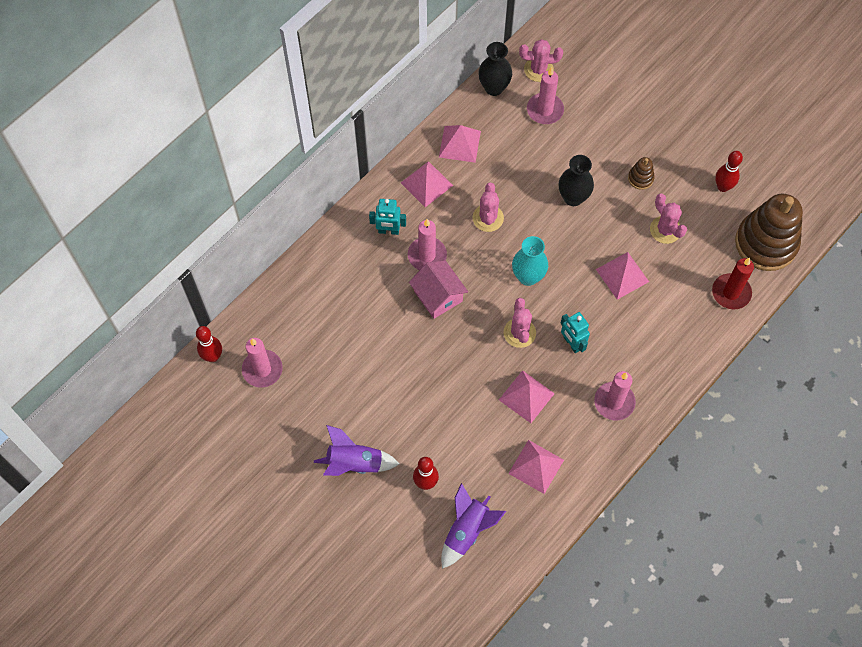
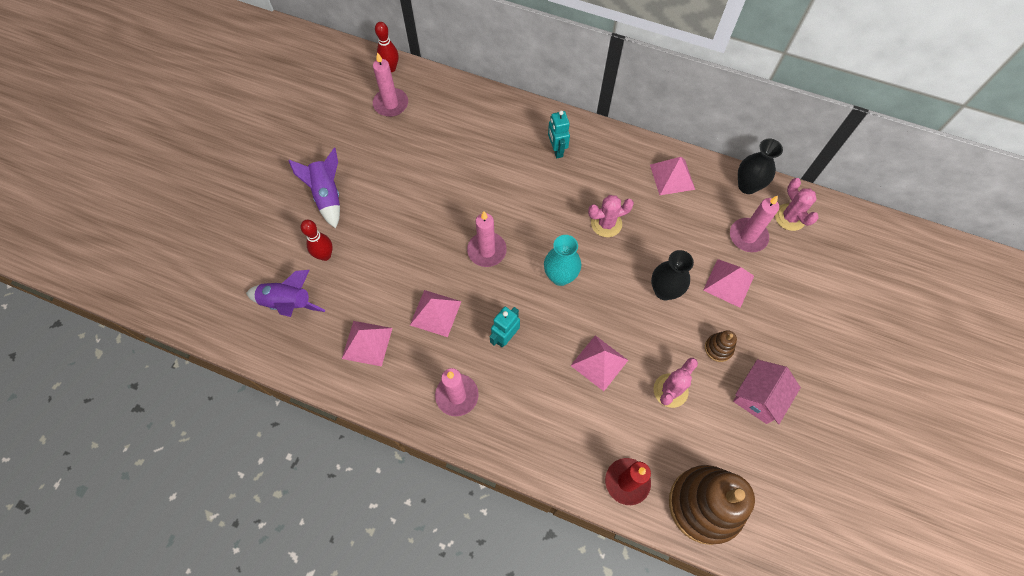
camera: 70 degrees right, 0 degrees up
pink pyramid [401,161,453,207] -> pink pyramid moved to [703,259,754,308]
pink candle [408,219,447,270] -> pink candle moved to [467,211,507,267]
pink house [409,261,468,319] -> pink house moved to [733,359,801,424]
pink cactus [504,298,536,348] -> none
red bowling pin [715,151,743,192] -> none

